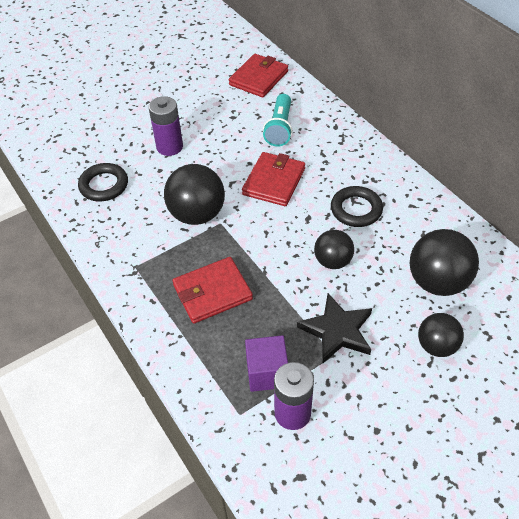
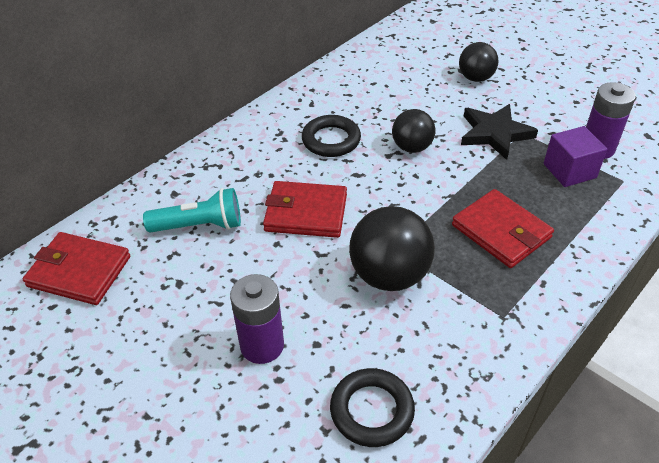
camera: 105 degrees left, 5 degrees down
black ball [410,229,479,296] -> none

